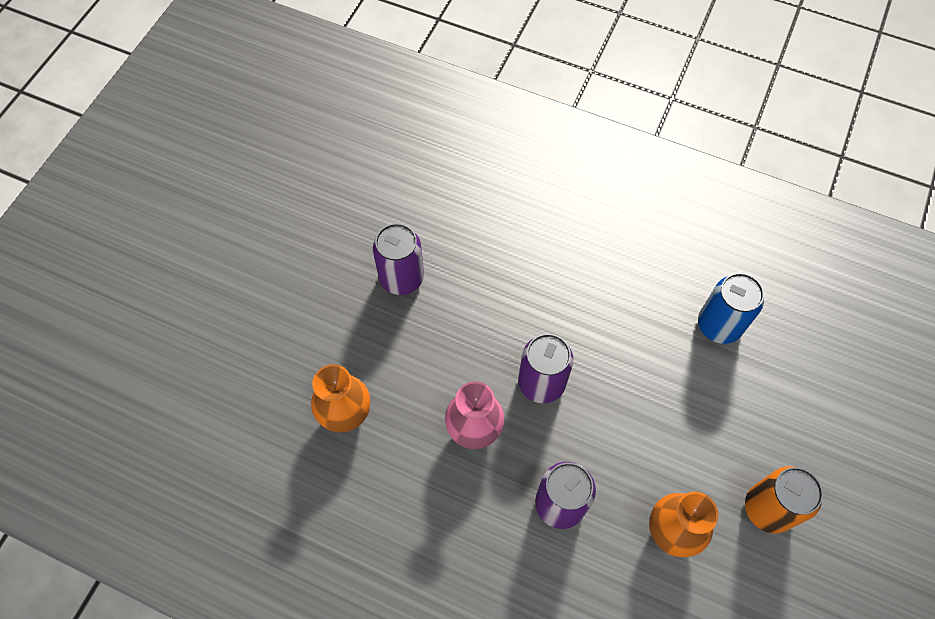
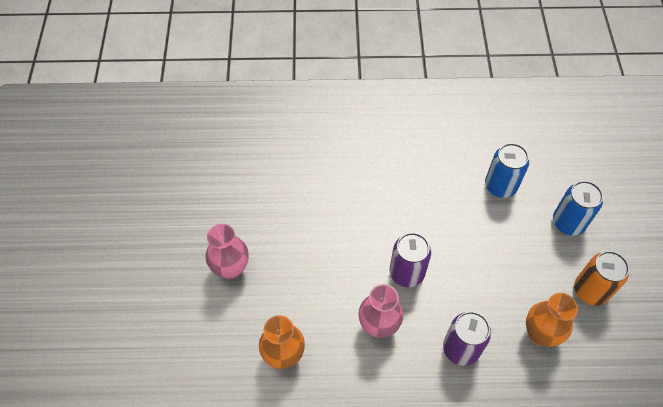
camera: 25 degrees left, 5 degrees down
purple can [373,223,424,295] -> none
none -> pink vase [205,224,249,279]
none -> blue can [553,181,603,236]

